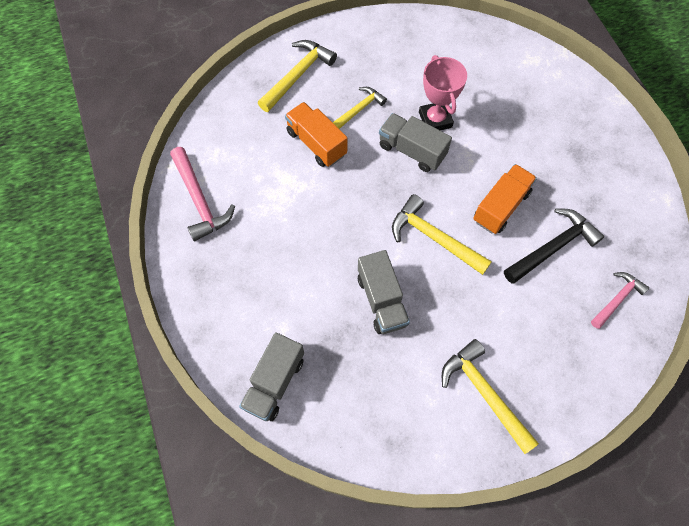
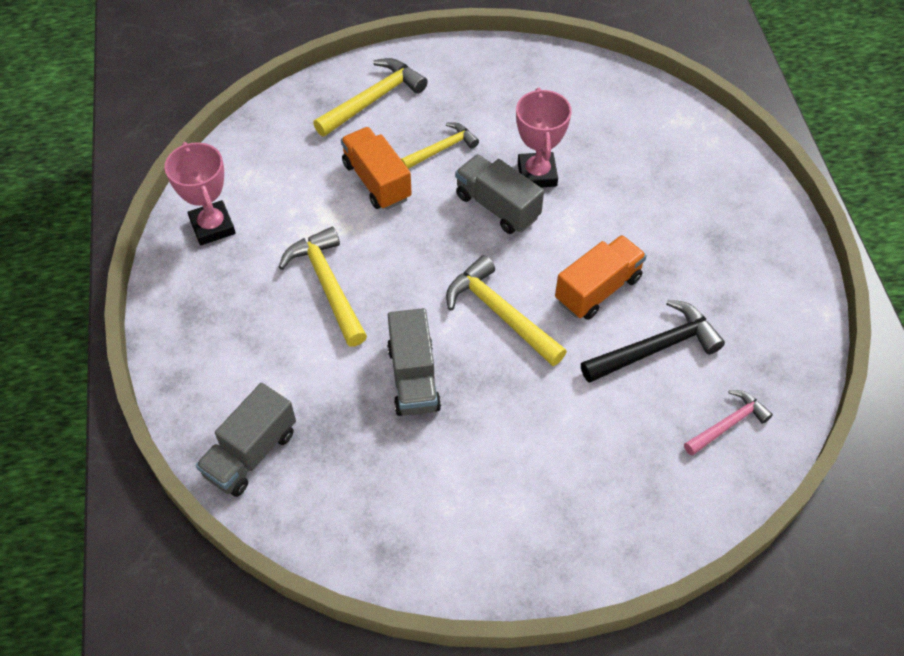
camera: 10 degrees right, 10 degrees down
pink hammer [170,147,235,241] -> pink trophy [165,142,236,246]
yellow hammer [442,339,539,454] -> yellow hammer moved to [279,227,367,347]

